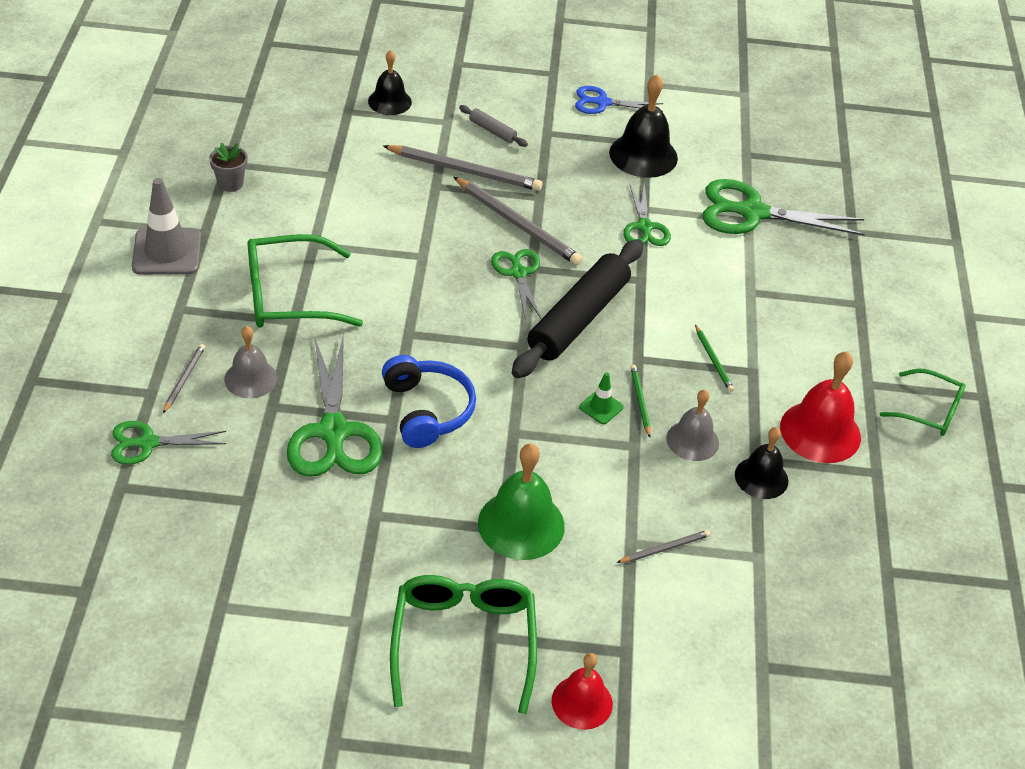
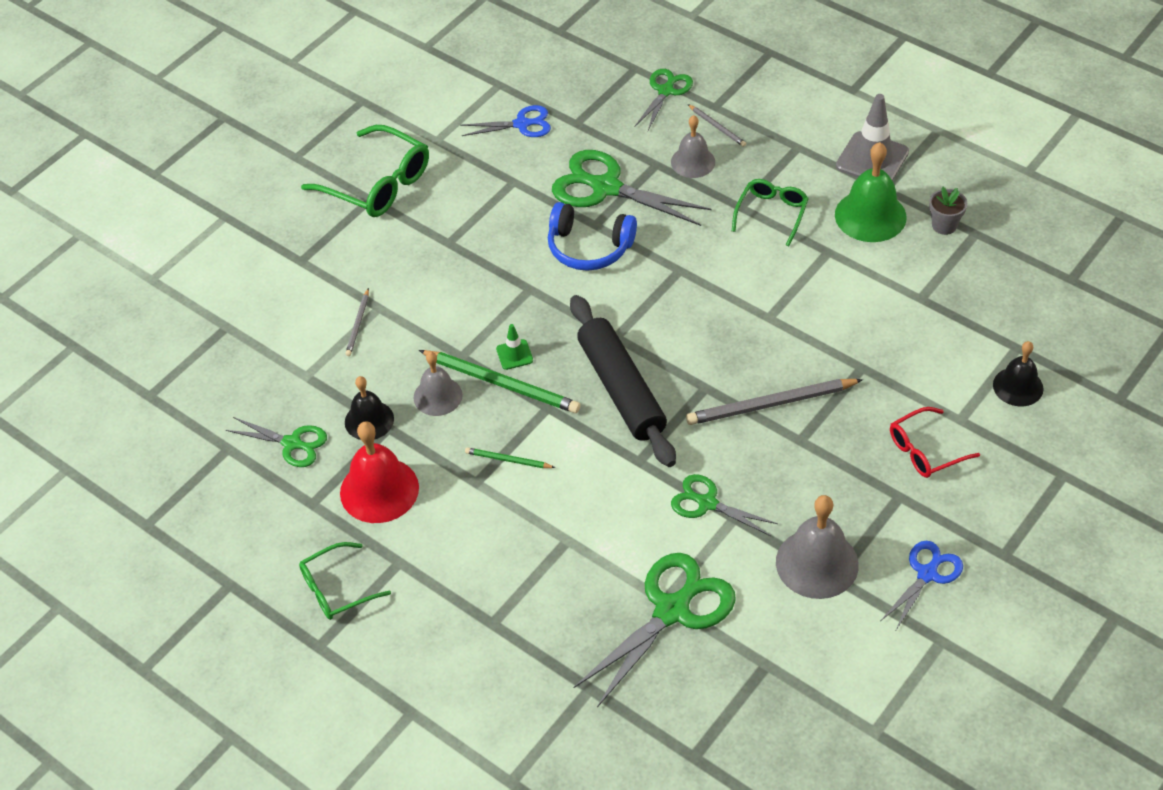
camera: 130 degrees right, 5 degrees up
green glasses [248,234,363,328] -> green glasses [732,179,809,246], size x0.61
grey pencil [383,145,542,191] -> none
grey rolling pin [459,105,528,147] -> red glasses [890,407,980,478]
green bell [478,444,565,560] -> green bell moved to [835,142,907,242]
green scissors [491,249,541,320] -> green scissors moved to [226,417,327,467]
red bell [552,653,613,730] -> none
black bell [609,75,678,178] -> grey bell [776,495,859,599]
green pencil [631,365,651,437] -> green pencil [419,350,580,413], size x1.99
none -> blue scissors [460,105,551,137]

